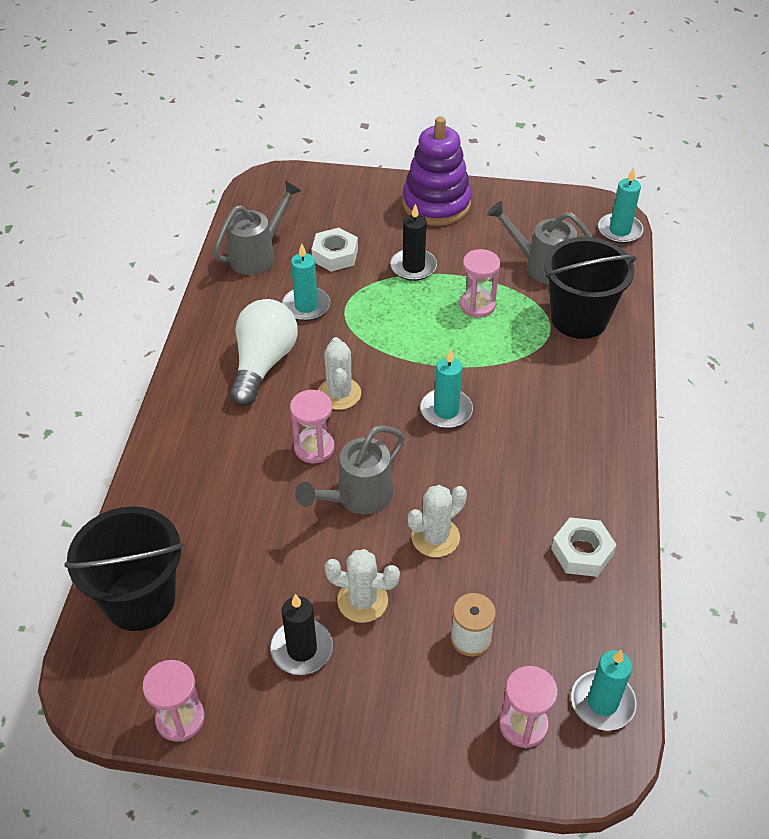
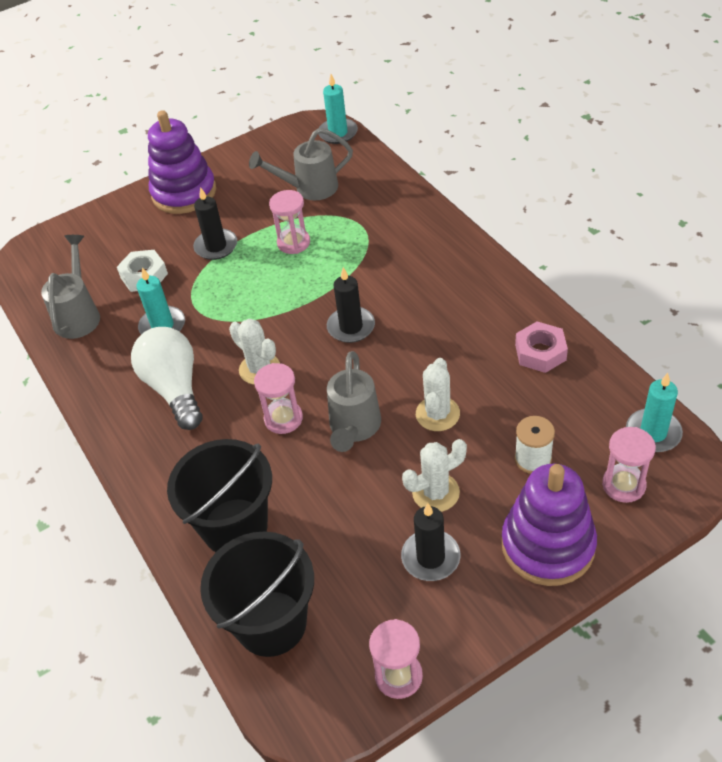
camera: 35 degrees left, 0 degrees up
turquoise candle [420,349,473,428] -> black candle [327,267,375,343]
black bucket [544,237,636,339] -> black bucket moved to [167,439,272,552]
white nut [551,517,617,577] -> pink nut [515,321,568,373]
none -> purple stacking toy [501,464,597,586]

